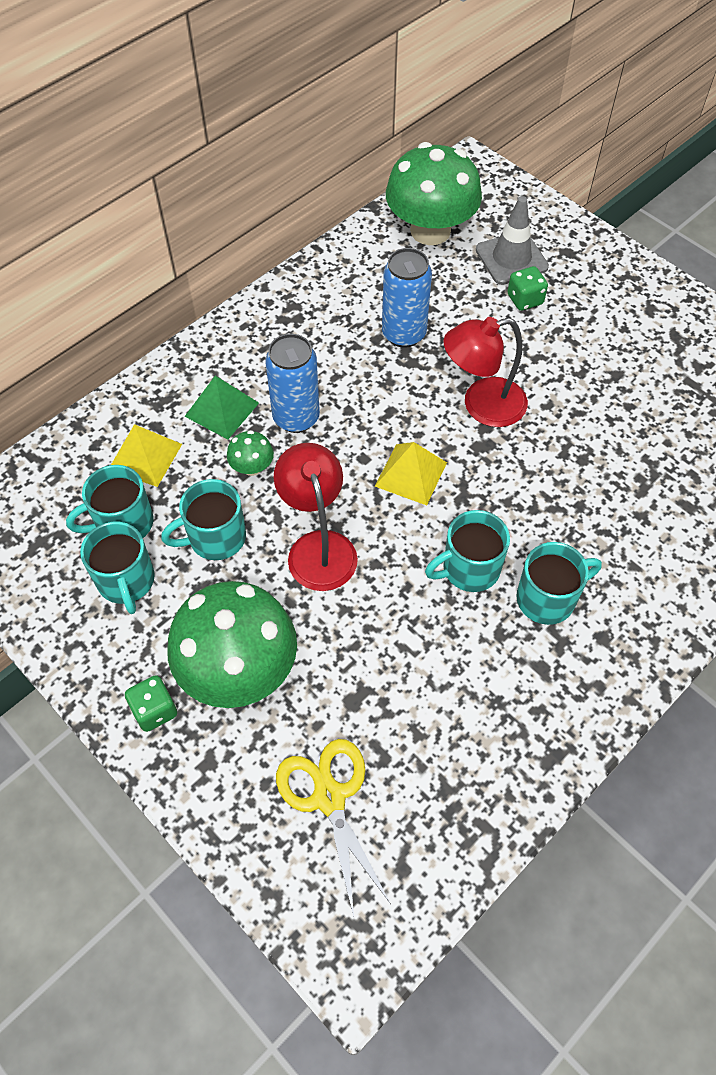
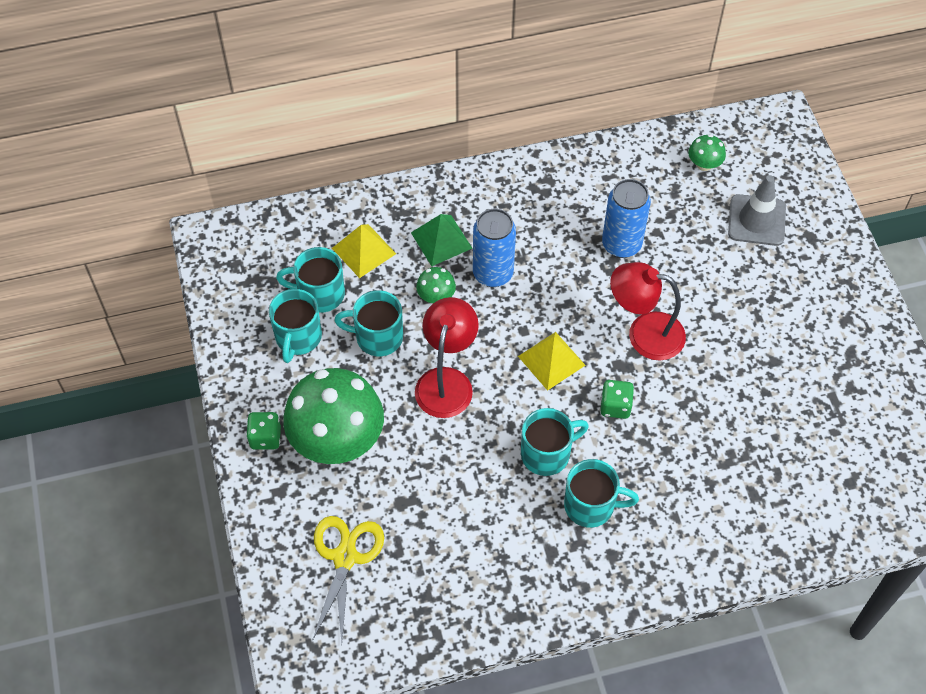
camera: 30 degrees right, 0 degrees up
green mushroom [386,142,482,245] -> green mushroom [688,134,726,171], size x0.42
turquoise mug [425,510,510,592] -> turquoise mug turned 150 degrees clockwise [521,408,589,476]
green dice [507,266,548,311] -> green dice moved to [600,380,634,419]

